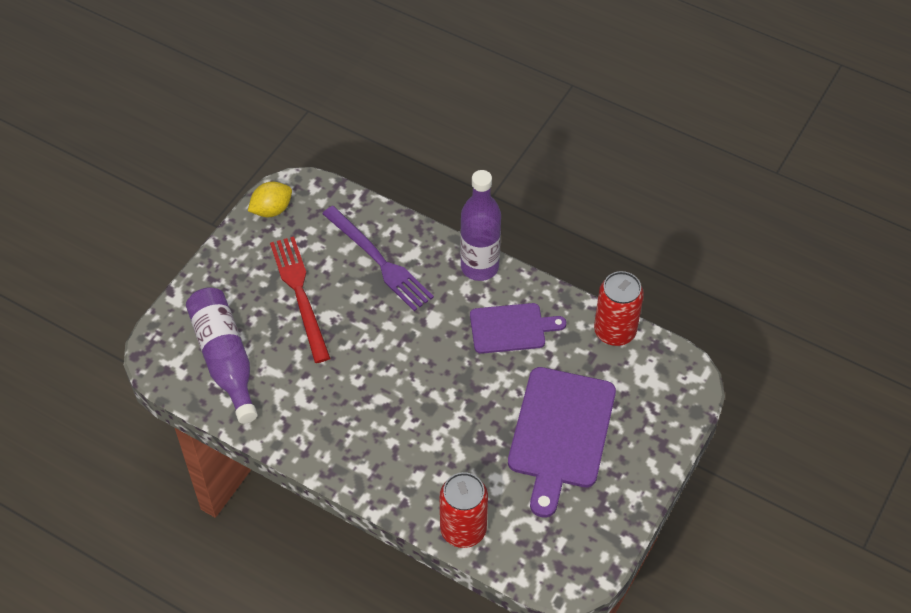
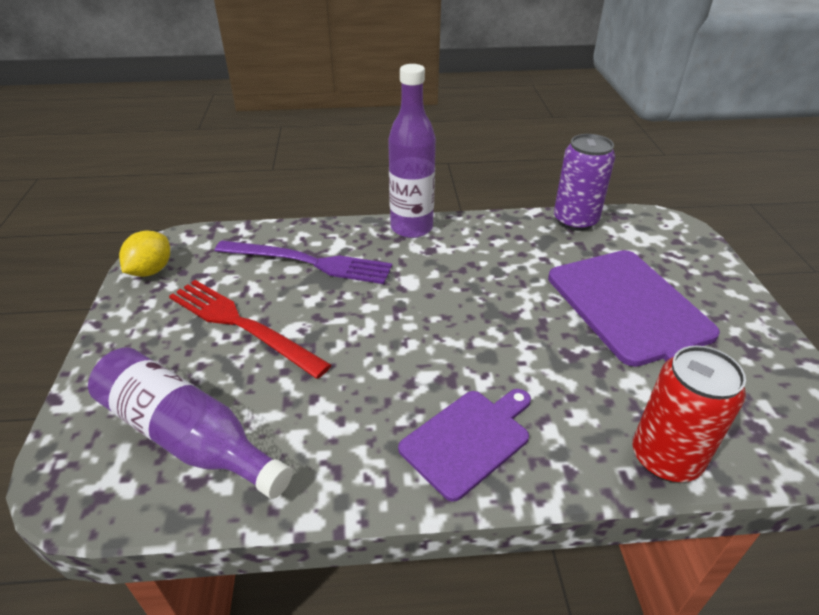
camera: 35 degrees left, 15 degrees down
purple cutting board [470,303,566,354] -> purple cutting board moved to [398,389,531,502]
red can [594,271,644,346] -> purple can [554,134,615,231]

